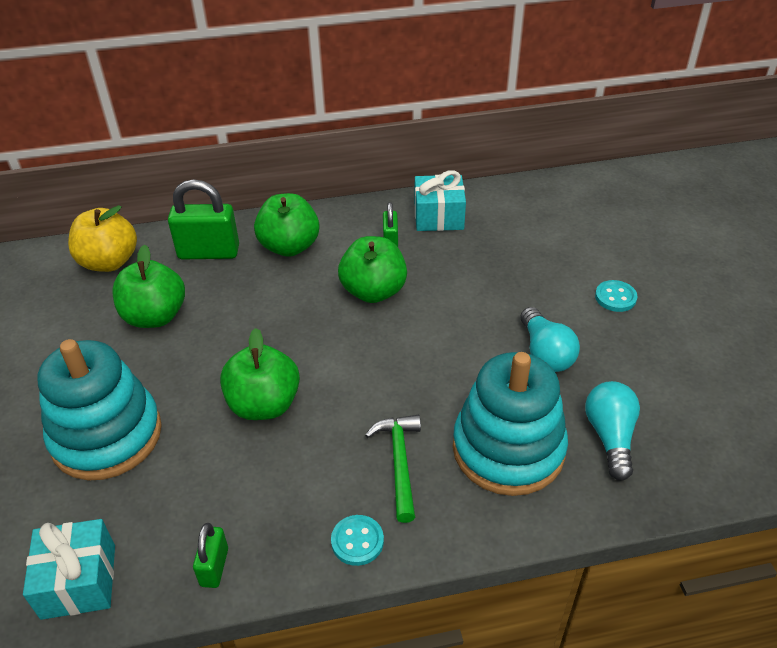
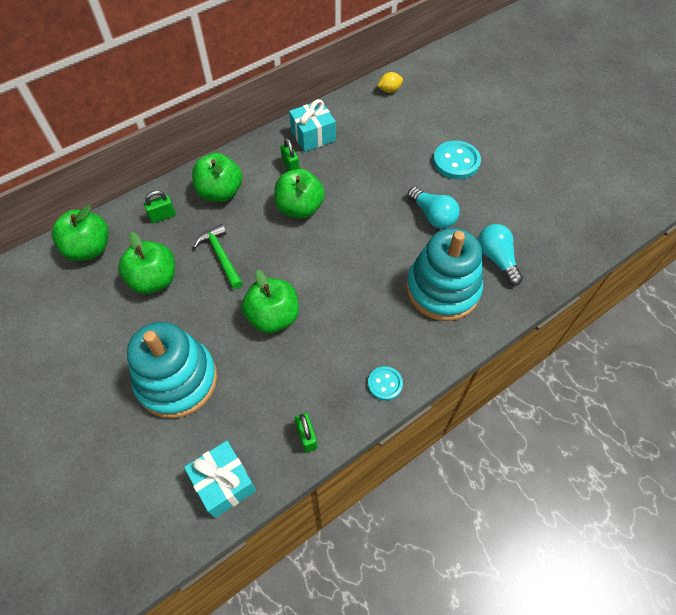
camera: 25 degrees left, 15 degrees up
yellow apple [68,205,137,272] -> green apple [52,205,109,261]
green padlock [168,179,239,260] -> green padlock [144,190,176,223], size x0.55
green hammer [365,415,421,523] -> green hammer moved to [194,224,243,289]
turquoise button [595,280,638,312] -> turquoise button [433,140,481,179], size x1.68
none -> yellow lemon [378,72,403,93]

